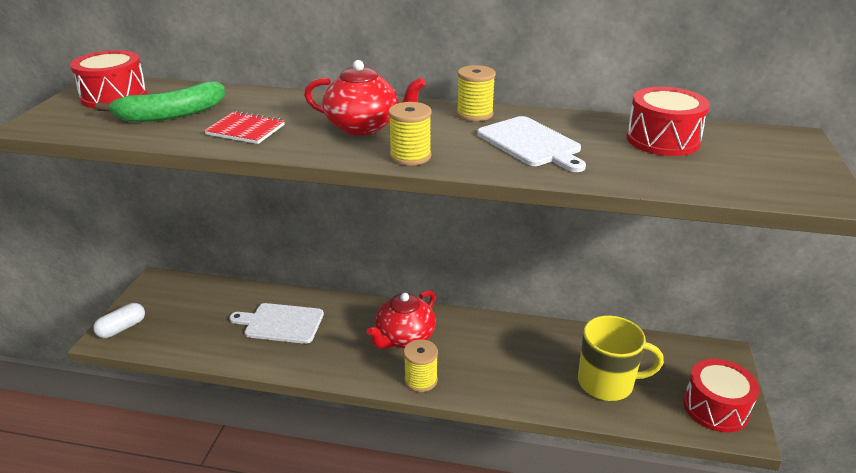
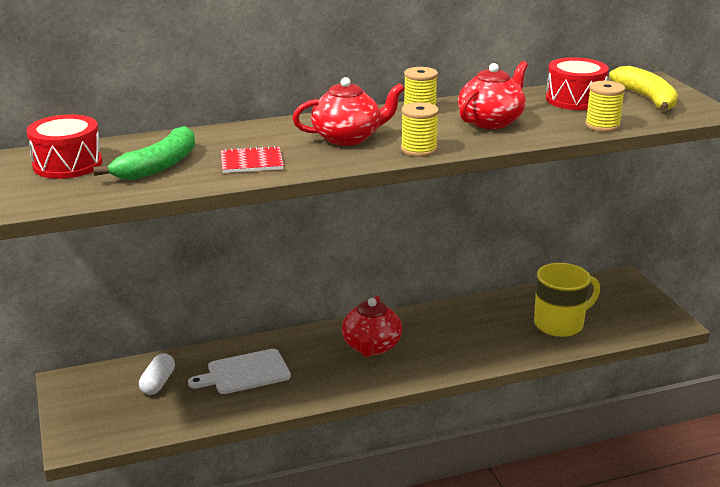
camera: 30 degrees left, 5 degrees down
white capsule [93,303,145,338] -> white capsule moved to [139,353,175,395]
yellow spool [404,339,438,392] -> yellow spool moved to [585,81,625,132]
white cutting board [477,116,586,172] -> red teapot [458,61,528,129]
red drum [683,359,759,433] -> none
none -> yellow banana [609,66,678,112]

